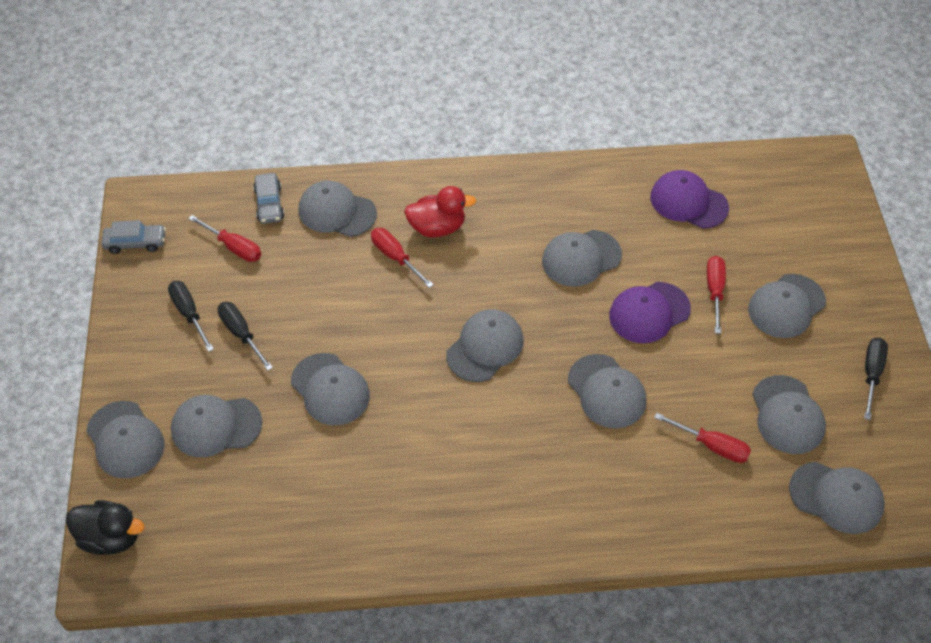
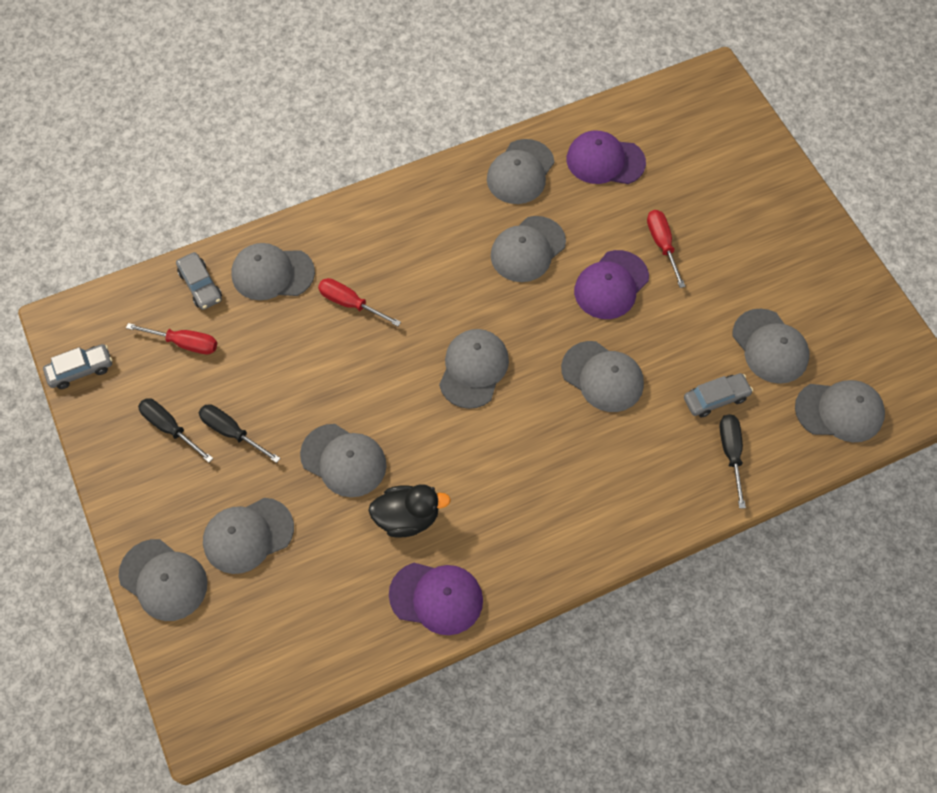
camera: 20 degrees left, 10 degrees up
black duck [66,500,144,555] -> black duck moved to [368,484,451,538]
red duck [404,186,476,238] -> none
red screwdriver [654,413,751,463] -> grey car [684,373,753,417]
grey cap [748,274,826,338] -> grey cap moved to [487,139,554,204]
black screwdriver [864,338,888,420] -> black screwdriver moved to [719,414,746,509]
none -> purple cap [389,563,483,635]

